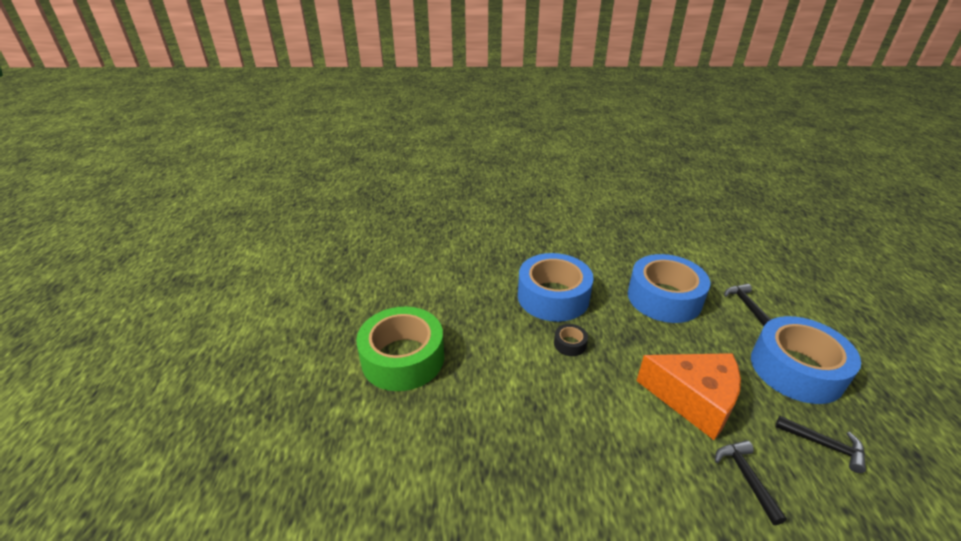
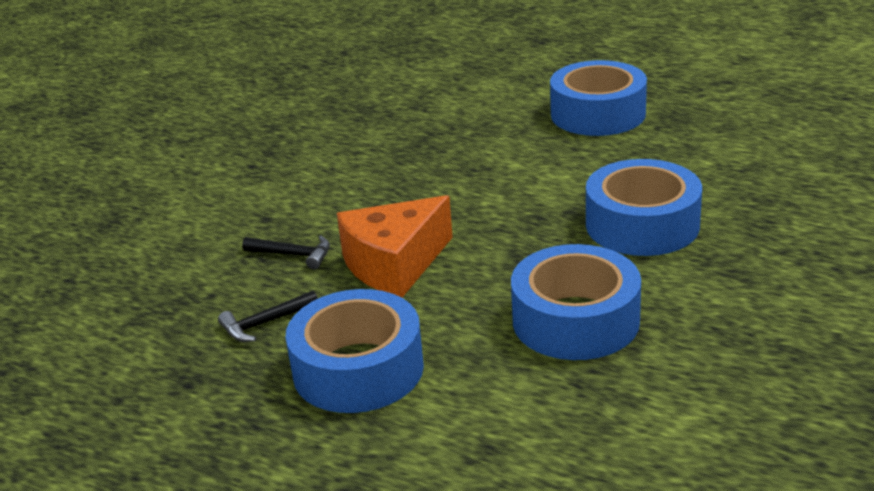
camera: 120 degrees right, 5 degrees down
green tape [356,307,444,391] -> blue tape [550,60,647,136]
black tape [554,324,588,356] -> none
black hammer [724,284,772,326] -> none

